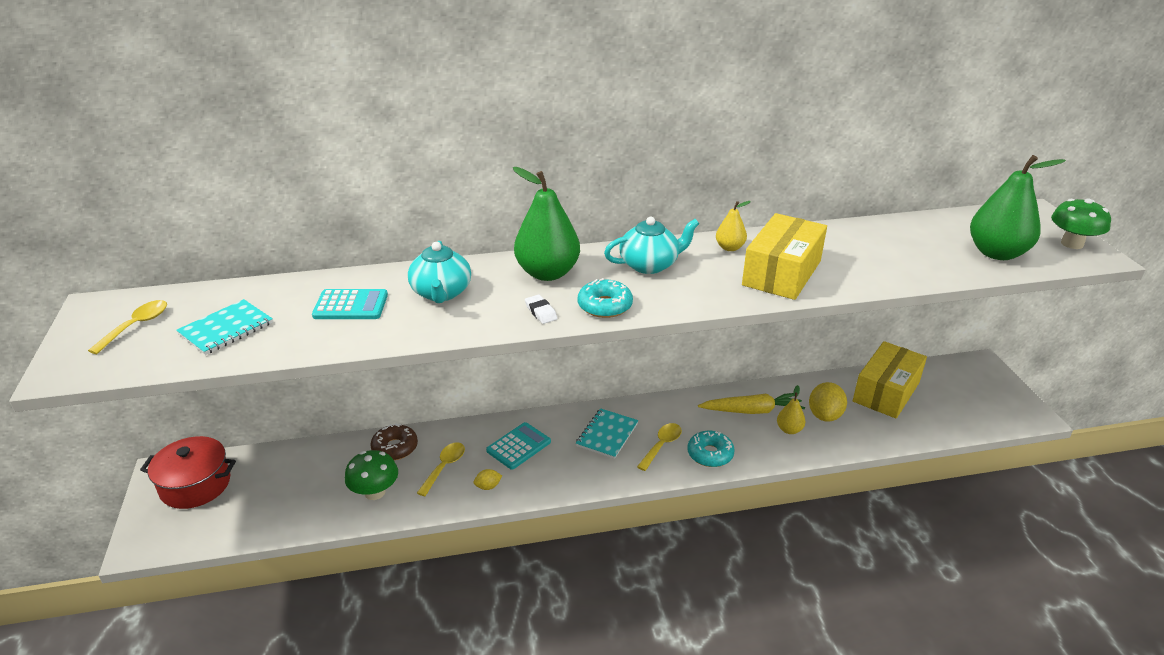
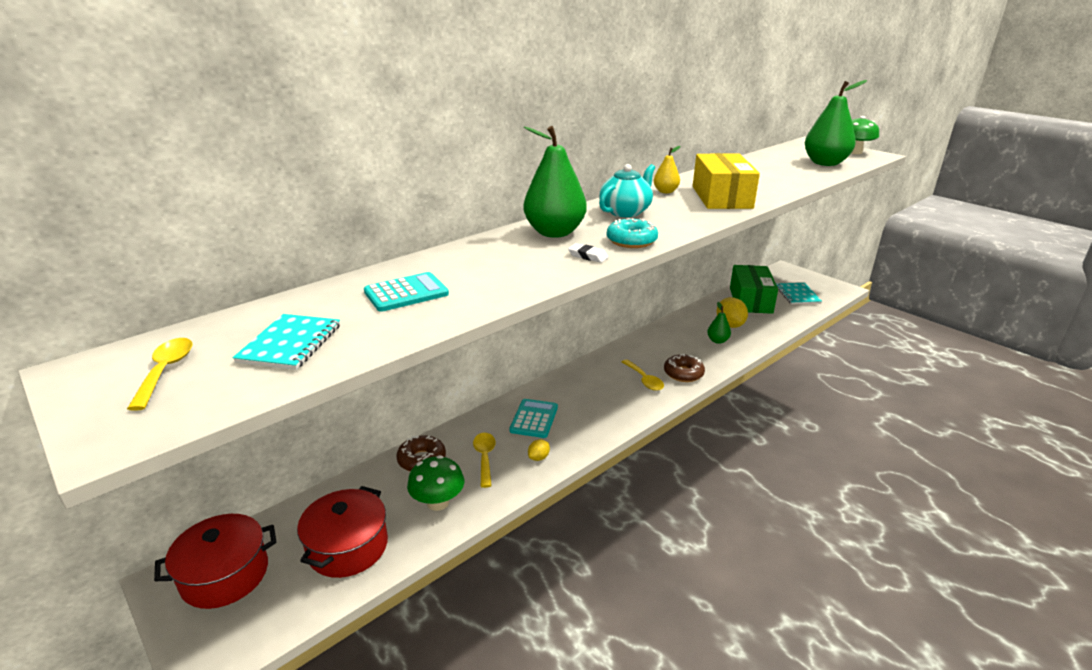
camera: 30 degrees left, 5 degrees down
turquoise teapot [408,241,471,303] -> none
turquoise notebook [576,408,638,459] -> turquoise notebook moved to [776,283,822,305]
yellow spoon [637,423,682,471] -> yellow spoon turned 150 degrees clockwise [622,359,664,391]
turquoise donut [687,431,735,467] -> brown donut [664,354,705,382]
yellow carrot [698,393,805,414] -> none
yellow pear [777,385,806,434] -> green pear [707,302,731,344]
yellow box [853,341,927,419] -> green box [730,265,778,314]
none -> red pot [297,486,388,578]

